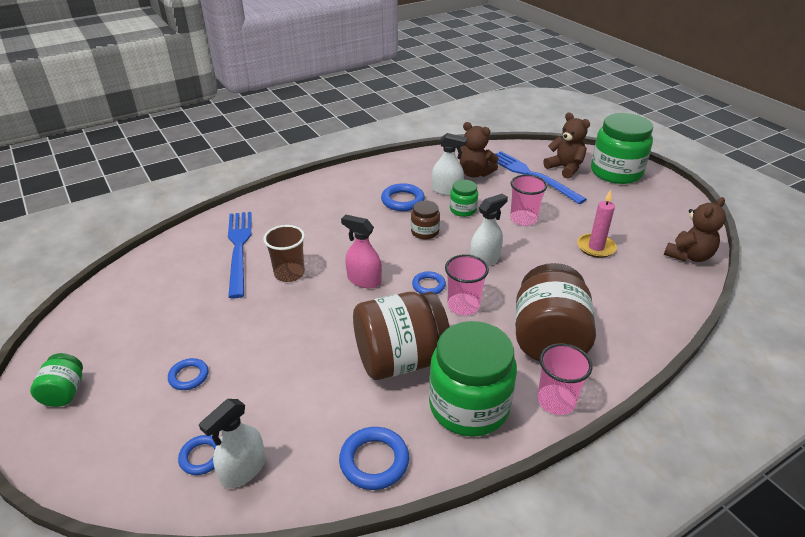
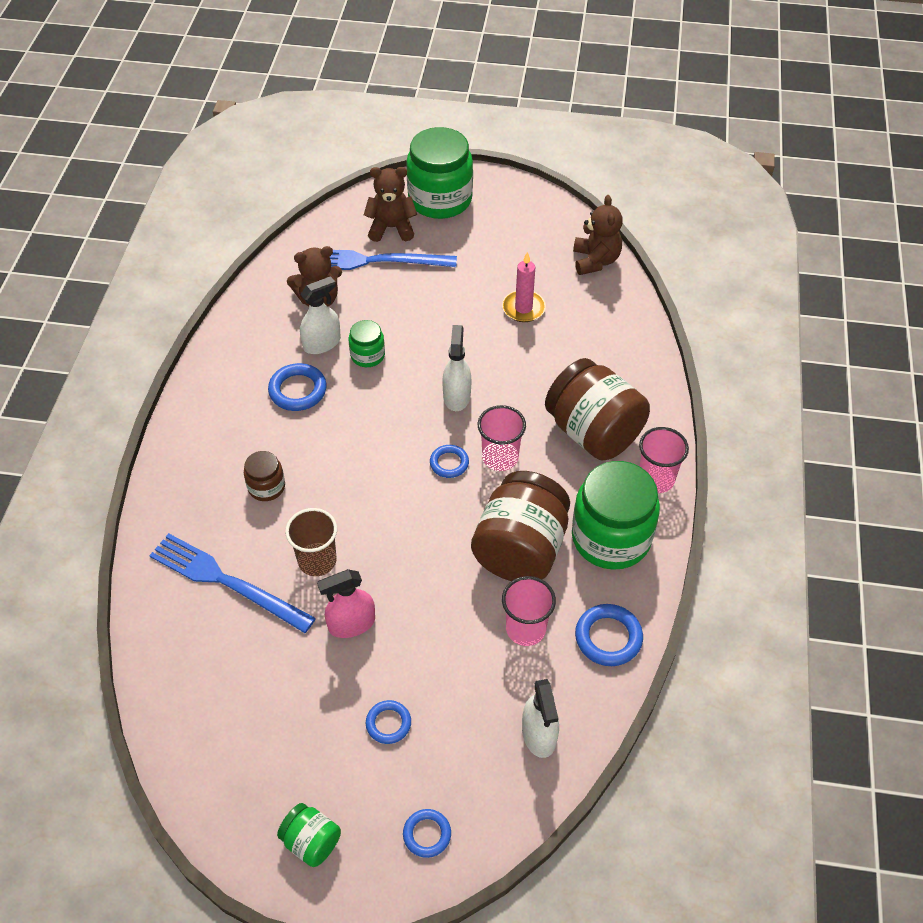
camera: 50 degrees left, 15 degrees up
blue ring [178,435,217,475] -> blue ring moved to [403,809,451,858]
pink spray bottle [341,215,382,288] -> pink spray bottle moved to [317,569,375,638]
brown jar [411,200,440,239] -> brown jar moved to [244,451,285,501]
pink cup [510,174,547,226] -> pink cup moved to [502,576,556,646]

